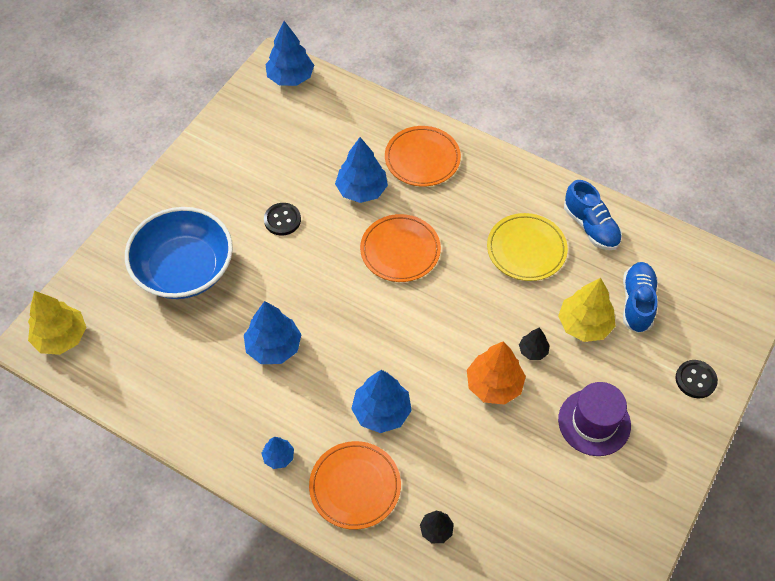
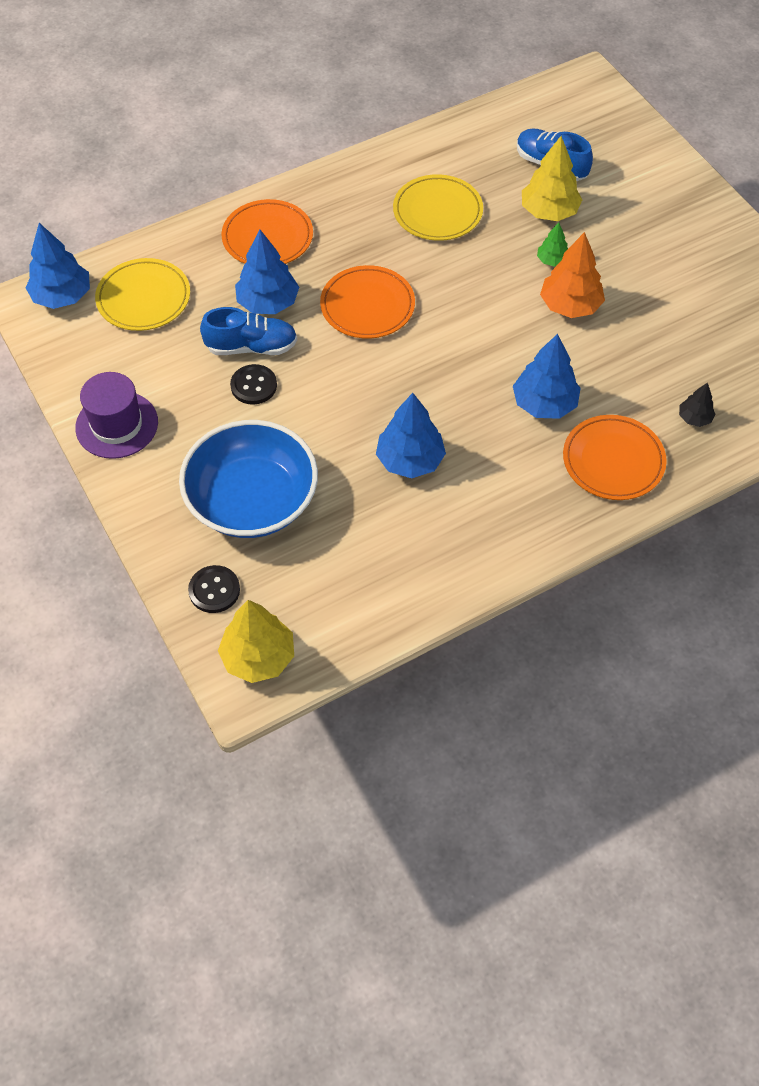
camera: 60 degrees left, 0 degrees up
blue tree [261,437,294,469] -> none
black tree [519,327,550,360] -> green tree [537,222,568,267]
purple hat [558,382,631,456] -> purple hat moved to [75,372,158,459]
blue shoe [564,180,622,250] -> blue shoe moved to [200,307,297,355]
black button [676,360,718,398] -> black button moved to [188,565,240,613]
none -> yellow plate [95,258,190,331]

